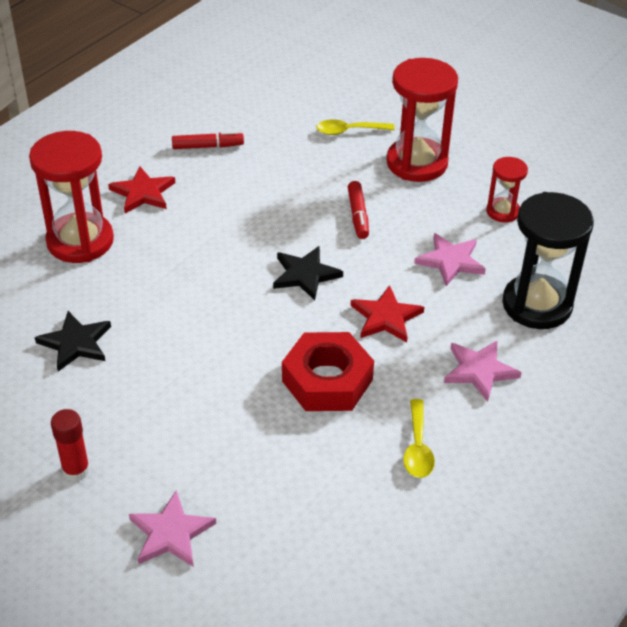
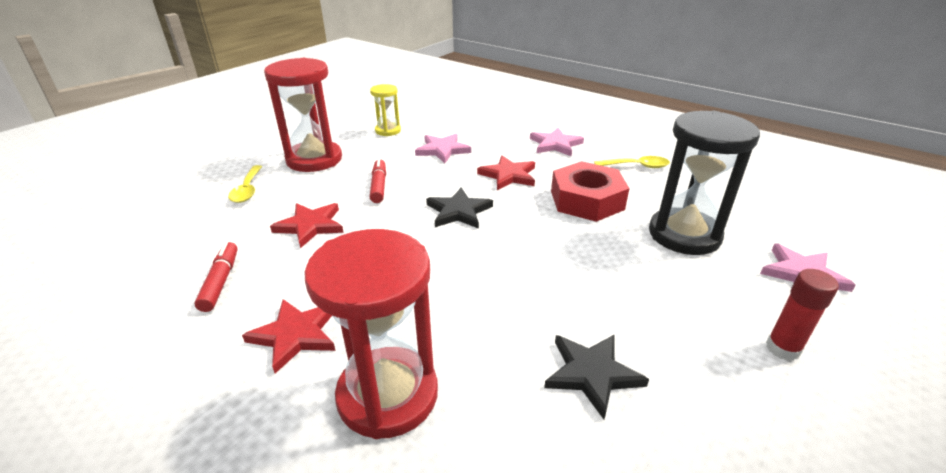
camera: 90 degrees left, 10 degrees down
red marker [348,181,369,239] -> red marker turned 90 degrees counterclockwise [370,158,386,203]
red hourglass [486,157,528,223] -> yellow hourglass [370,84,401,136]
black hourglass [502,192,594,329] -> black hourglass moved to [649,111,760,255]
none -> red star [270,203,344,248]

